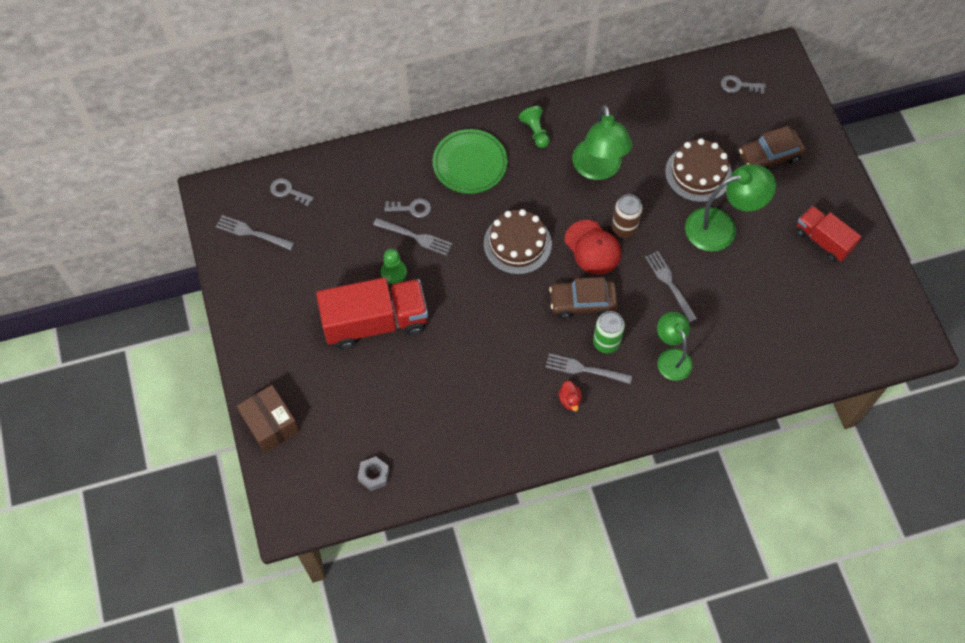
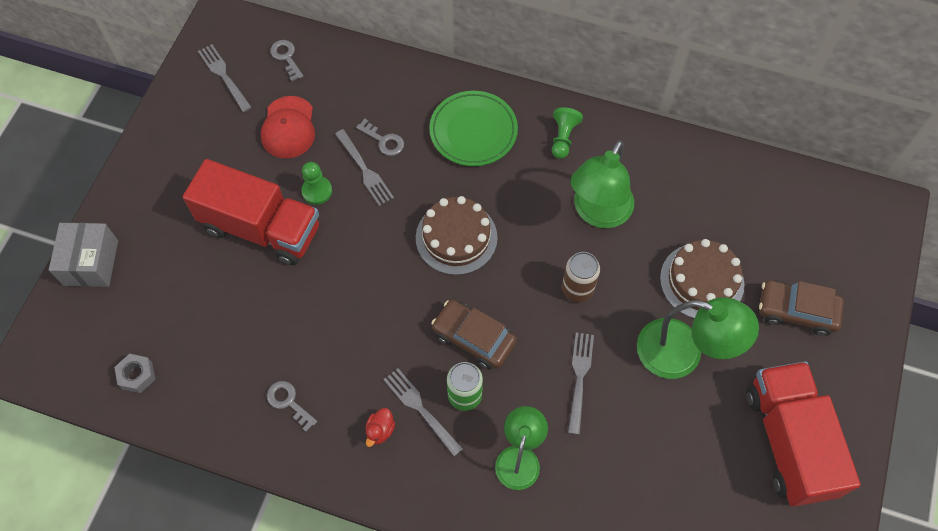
camera: 35 degrees right, 0 degrees up
brown box [237,385,299,453] -> grey box [49,223,118,287]
red cap [565,220,621,274] -> red cap moved to [261,96,315,159]
grey key [721,75,765,94] -> grey key moved to [267,381,317,432]
red truck [796,206,861,262] -> red truck [746,361,861,507], size x1.69

